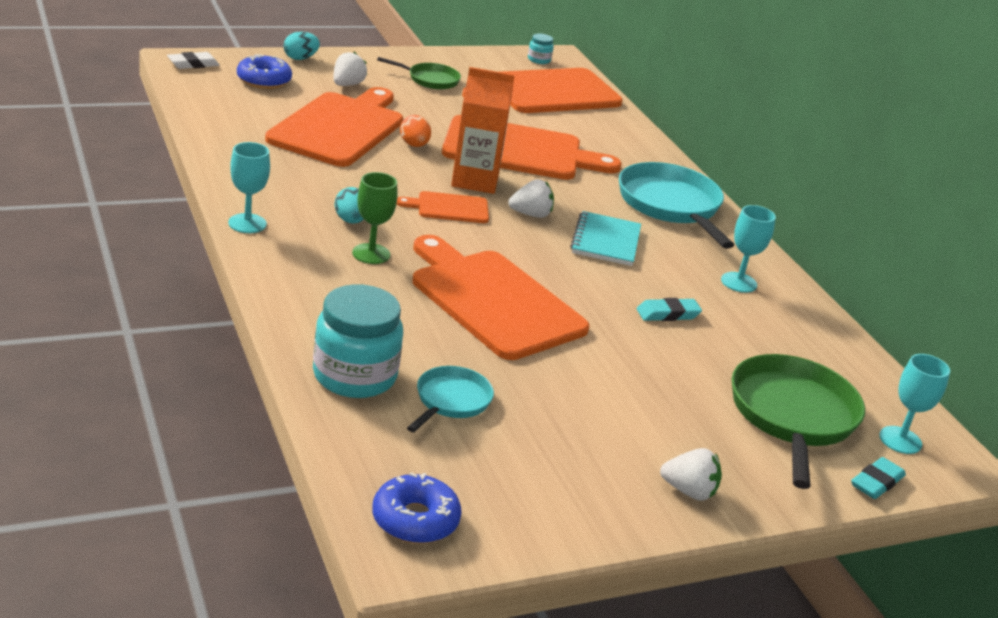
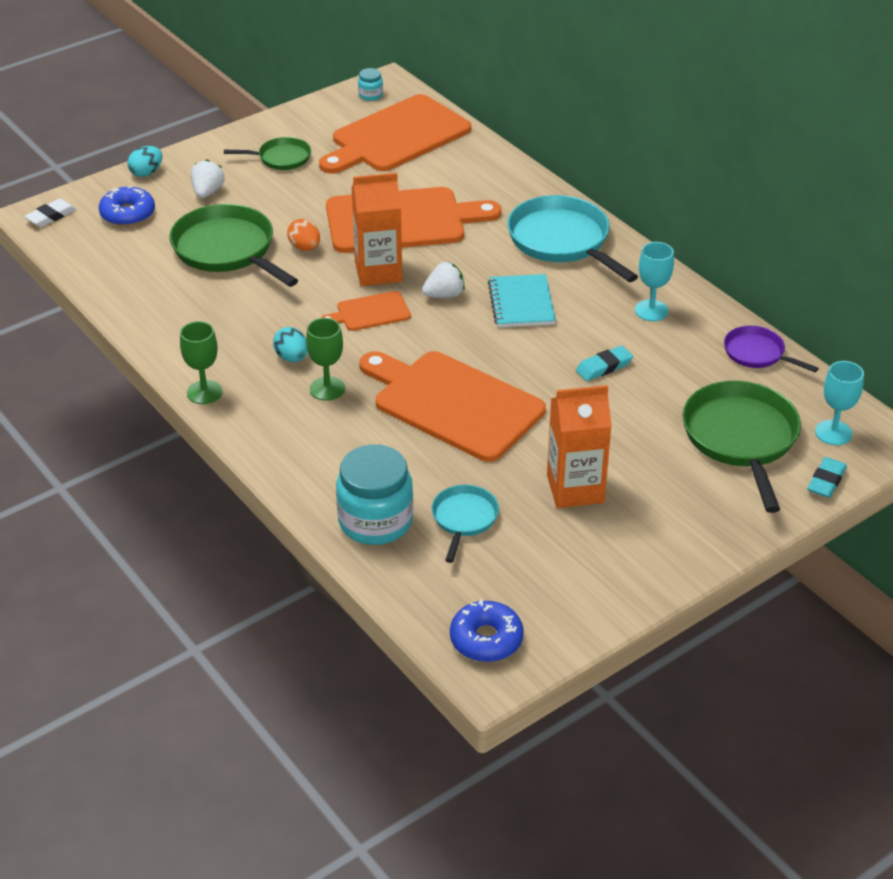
camera: 10 degrees left, 10 degrees up
turquoise goblet [228,142,270,233] -> green goblet [180,321,223,404]
orange cutting board [265,87,403,167] -> green pan [169,204,298,287]
white strawberry [660,448,722,501] -> none
none -> orange carton [547,385,612,508]
none -> purple pan [724,326,819,372]

